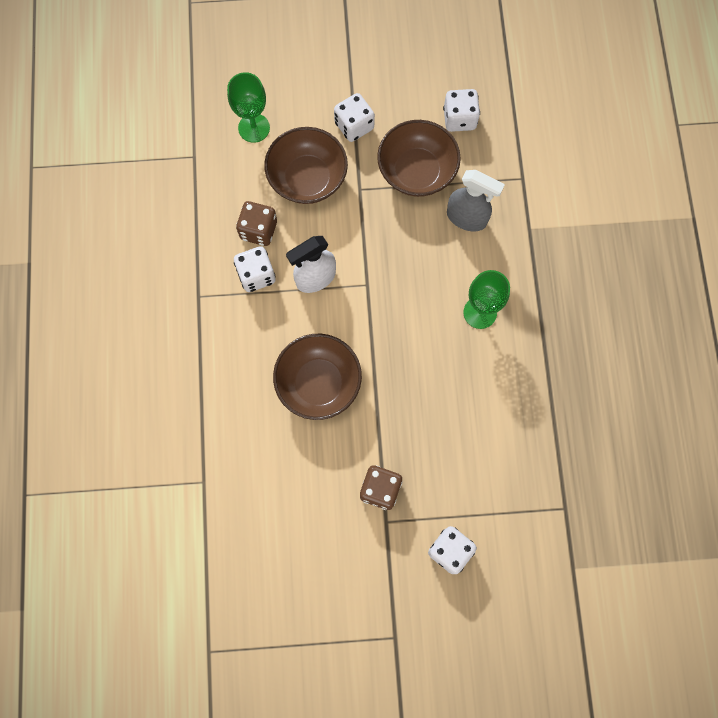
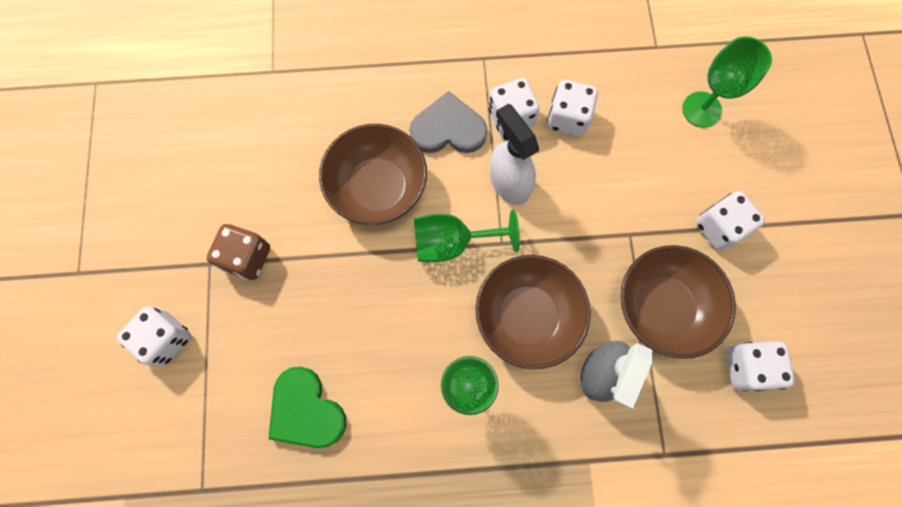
camera: 90 degrees right, 0 degrees up
brown dice [236,201,277,246] -> white dice [547,80,598,136]
brown bowl [264,127,348,204] -> brown bowl moved to [475,255,591,369]
none -> green heart [269,367,346,448]
none -> grey heart [409,91,487,153]
none -> green goblet [414,209,520,262]

